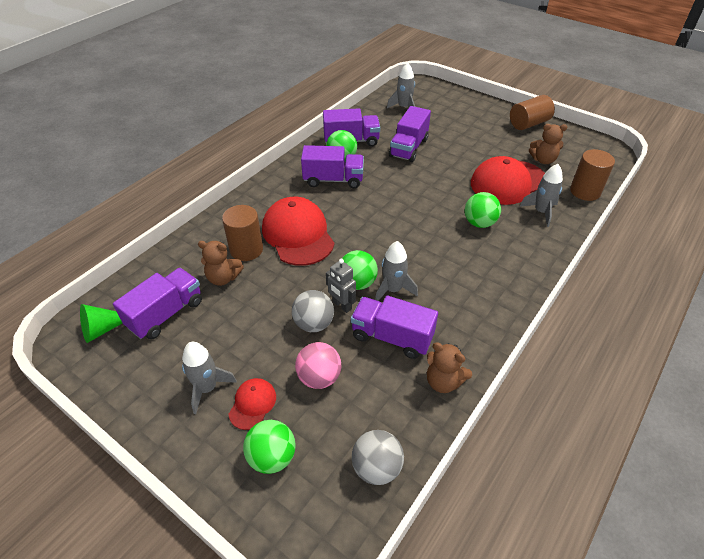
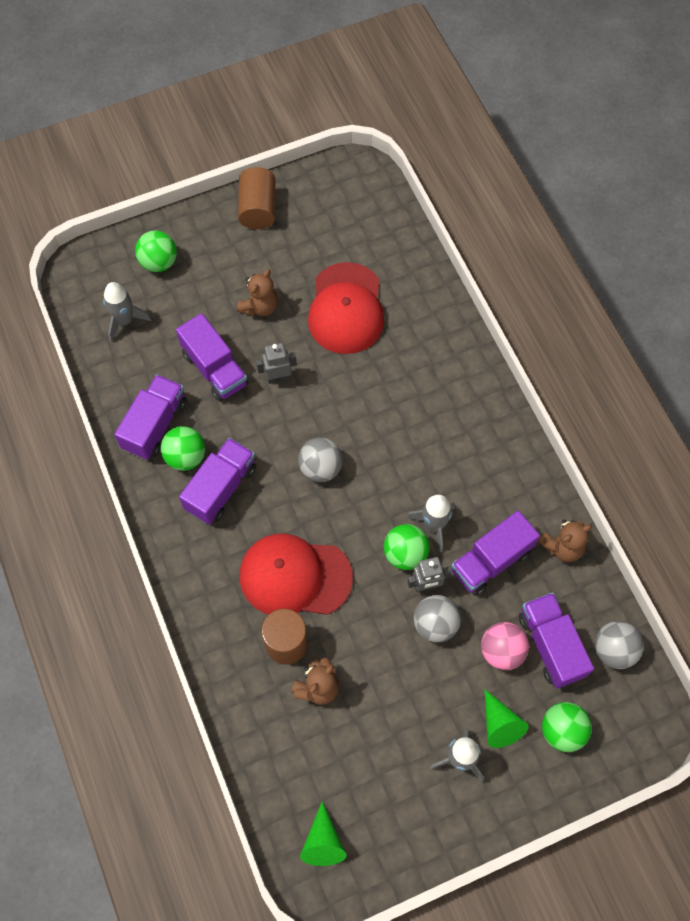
camera: 60 degrees left, 20 degrees up
purple truck [113,268,202,339] -> purple truck moved to [519,593,594,689]
red cap [228,378,276,430] -> green cone [484,689,528,748]
green ball [465,192,501,228] -> green ball moved to [135,230,177,272]
grey rocket [520,164,563,227] -> none
brown teddy bear [529,124,567,164] -> brown teddy bear moved to [237,269,278,317]
brown cylinder [570,149,615,201] -> none
none -> grey robot [256,343,297,384]
none -> grey ball [298,438,343,482]

